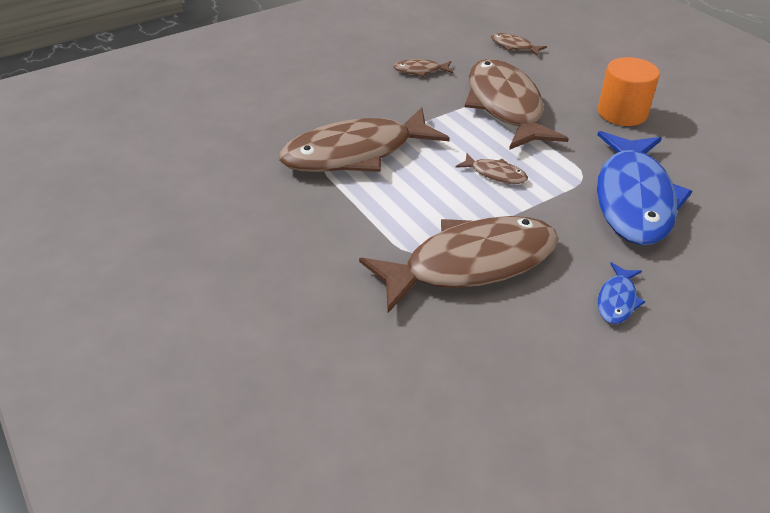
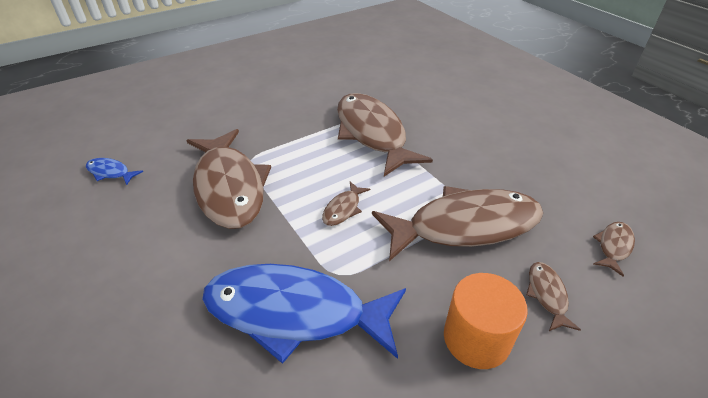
camera: 90 degrees right, 0 degrees up
brown fish [393,59,453,77] -> brown fish moved to [526,262,581,331]
blue fish [598,262,645,324] -> blue fish moved to [86,158,143,185]

